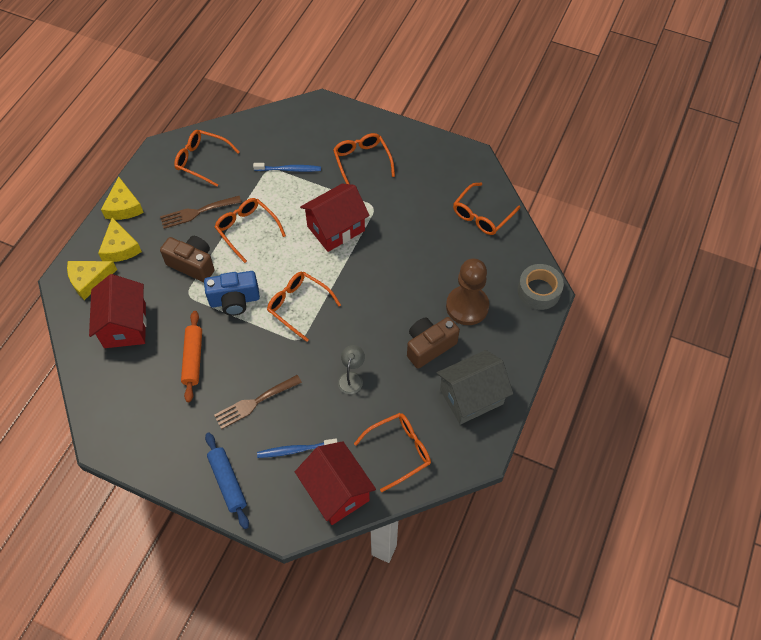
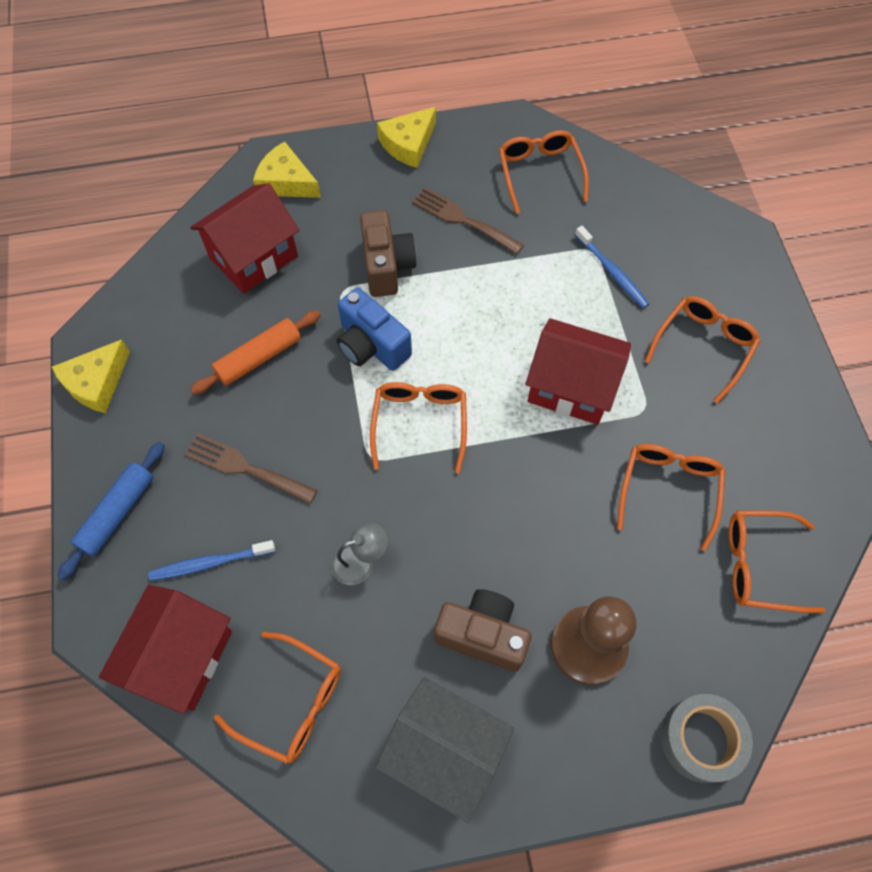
camera: 55 degrees right, 5 degrees up
yellow cheese [98,217,142,262] -> yellow cheese moved to [52,339,130,414]
orange glasses [215,198,286,263] -> orange glasses moved to [617,444,725,551]
blue toothbrush [257,439,337,458] -> blue toothbrush turned 60 degrees counterclockwise [148,540,275,581]

